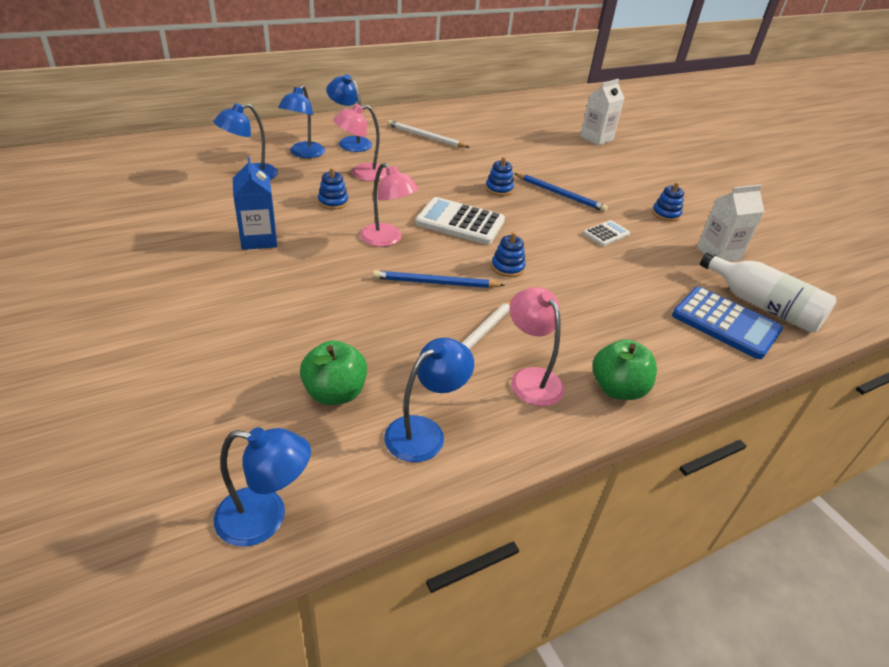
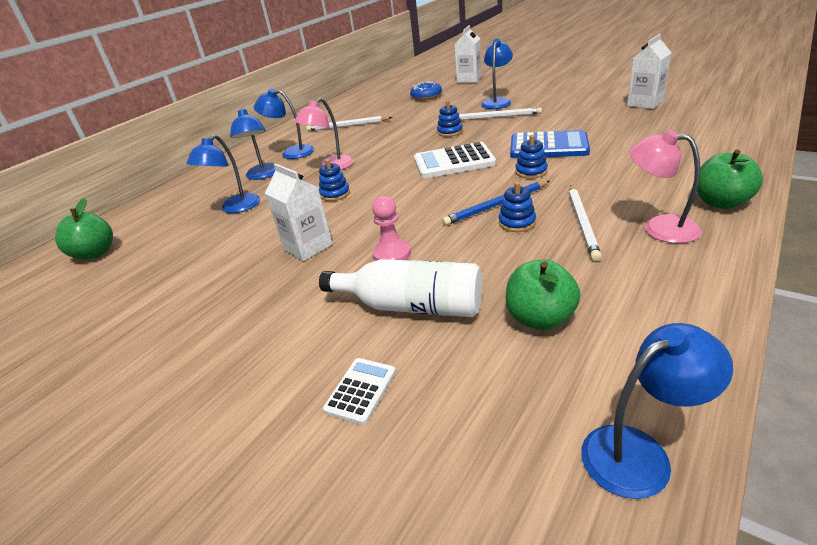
camera: 20 degrees left, 5 degrees down
blue carton [233,157,277,250] -> white carton [265,163,332,261]
pink lamp [360,163,418,247] -> none
blue lamp [384,338,474,462] -> blue lamp moved to [481,39,513,109]
blue pencil [514,173,608,212] -> white pencil [459,107,542,120]
white calculator [583,220,630,246] -> white calculator moved to [323,358,396,425]
blue stacking toy [652,182,684,222] -> blue stacking toy moved to [499,182,536,232]
blue calculator [672,287,783,359] -> blue calculator moved to [510,130,590,158]
white bottle [700,251,837,333] -> white bottle moved to [319,259,482,317]
none -> green apple [55,198,113,260]
none -> pink pawn [372,196,411,261]
none -> blue donut [410,81,442,100]

